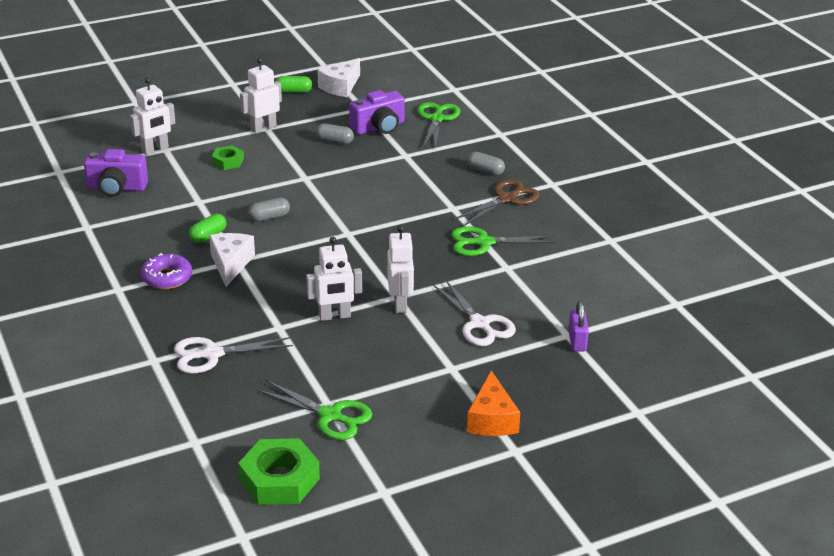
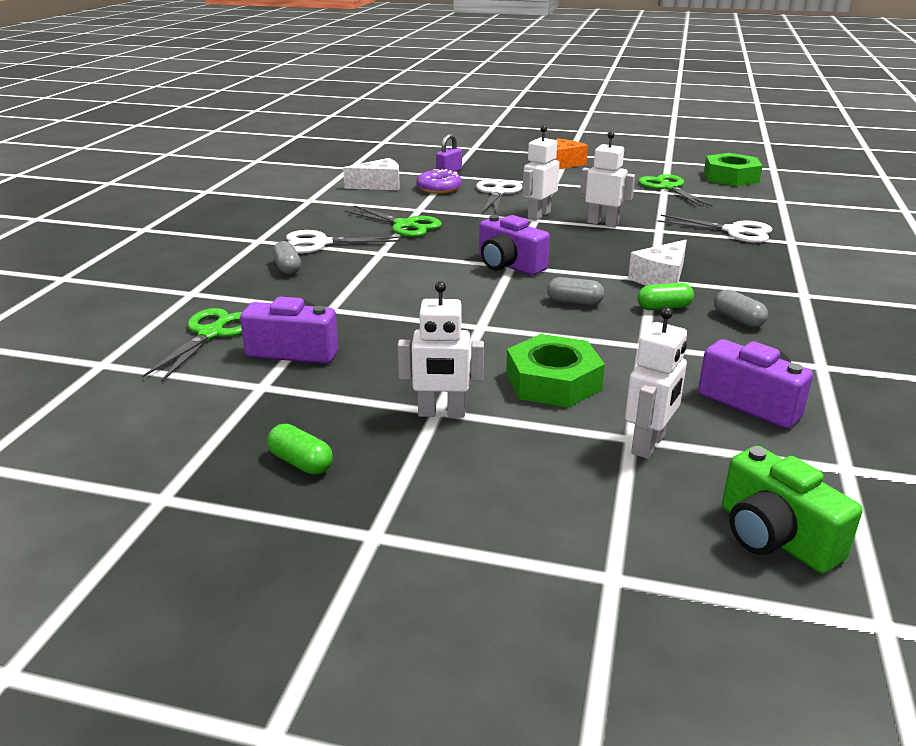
camera: 140 degrees left, 5 degrees down
white robot [130,77,175,155] -> white robot turned 120 degrees clockwise [625,307,687,459]
purple donut [141,253,192,289] -> purple donut moved to [416,169,462,194]
green nut [212,145,244,170] -> green nut [506,334,605,408], size x1.81
grey capsule [315,124,354,144] -> grey capsule moved to [714,289,768,328]
white cheese [317,58,360,97] -> white cheese moved to [343,158,400,190]
green scissors [417,102,460,149] -> green scissors turned 150 degrees clockwise [142,308,242,382]
brown scissors [454,179,540,226] -> white scissors [286,230,400,254]
none -> purple camera [479,215,550,275]
none -> green camera [722,446,862,573]

